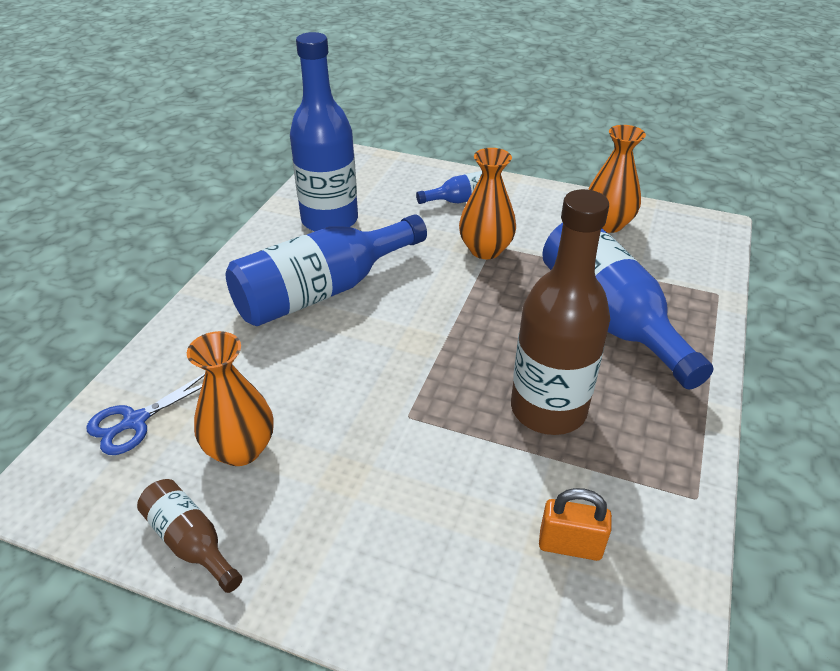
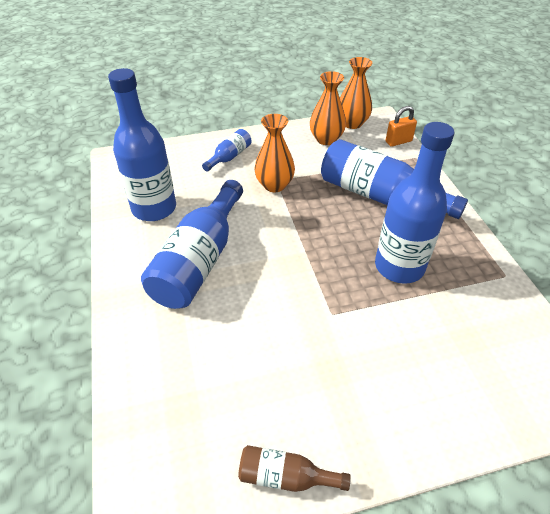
camera: 35 degrees left, 5 degrees up
blue scissors [87,373,205,455] -> none
orange vase [187,331,273,466] -> orange vase moved to [340,57,372,129]
brown bottle [511,189,610,435] -> blue bottle [375,122,454,284]
orange padlock [539,488,612,561] -> orange padlock moved to [386,106,417,147]

